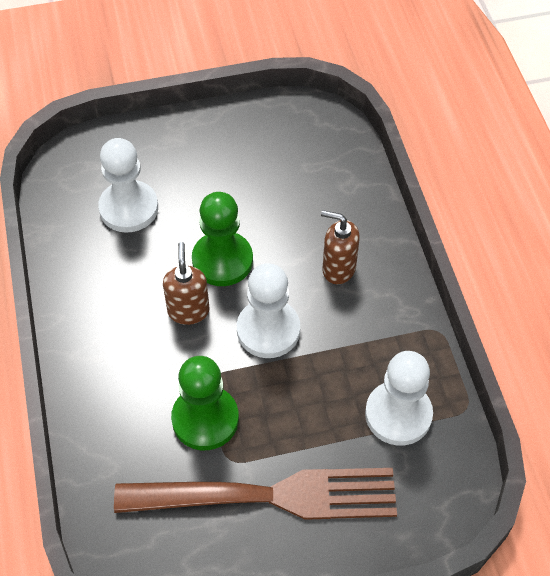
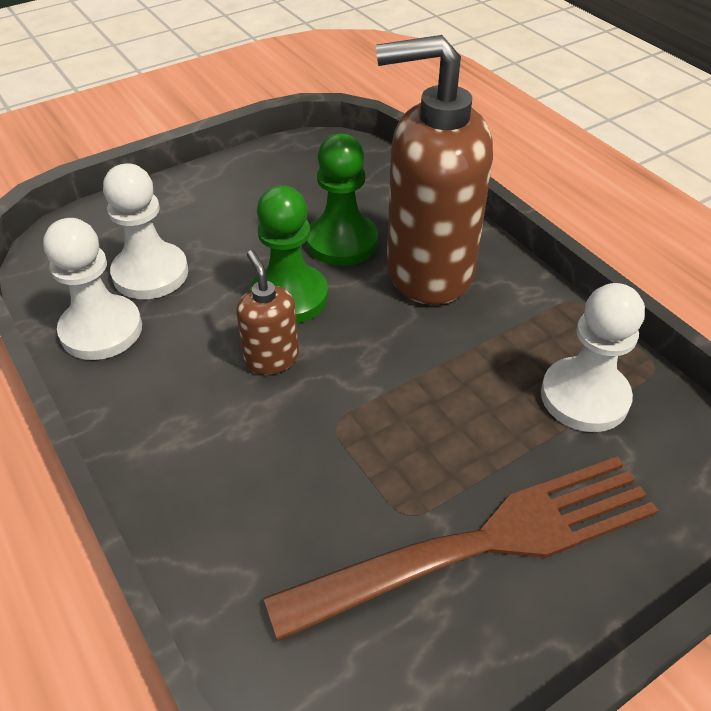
camera: 20 degrees left, 10 degrees down
green pawn [171,356,239,450] -> green pawn moved to [307,134,378,266]
white pawn [237,263,300,358] -> white pawn moved to [43,218,142,360]
brown soap dispenser [321,210,360,284] -> brown soap dispenser [376,35,493,305], size x2.20

